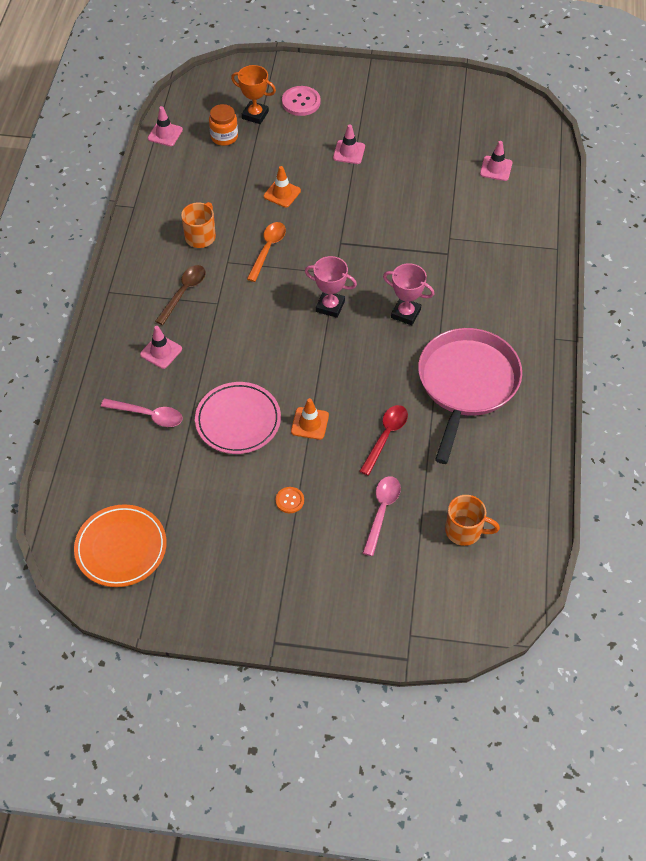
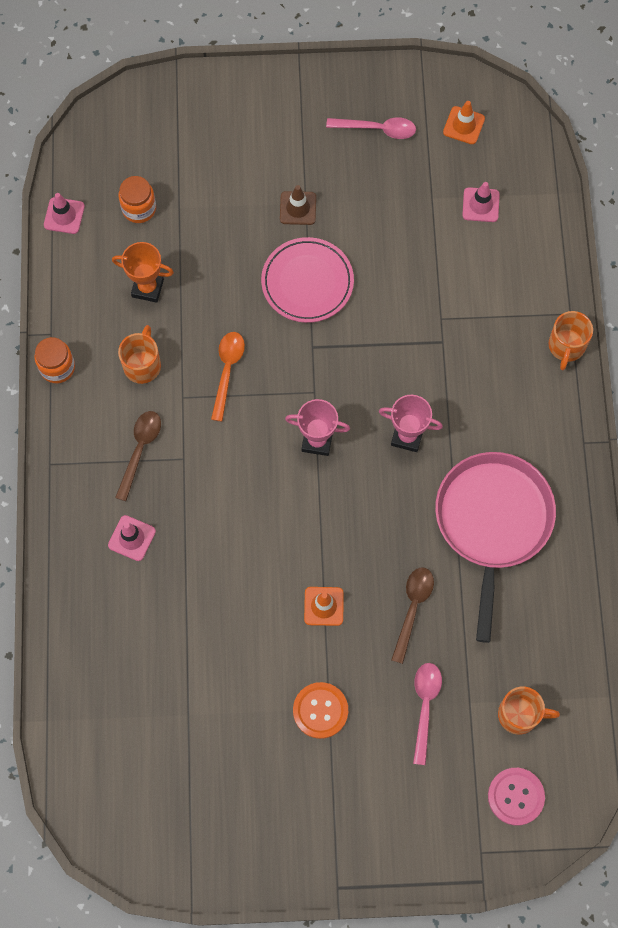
camera: 10 degrees left, 15 degrees up
orange plate [74,504,167,587] -> none
pink spoon [101,398,183,427] -> pink spoon moved to [326,117,416,139]
pink plate [195,382,281,454] -> pink plate moved to [261,237,354,323]
orange trophy [231,65,276,124] -> orange trophy moved to [112,242,174,303]
orange traffic cone [264,166,301,208] -> orange traffic cone moved to [443,101,485,144]
orange button [276,487,304,513] -> orange button [293,682,348,739], size x1.71
pink button [282,86,321,116] -> pink button moved to [488,768,545,826]
pink traffic cone [333,124,365,164] -> brown traffic cone [280,185,316,225]
red spoon [360,405,408,476] -> brown spoon [391,567,434,664]
none -> orange jar [34,337,75,383]
none -> orange mug [548,311,593,370]

